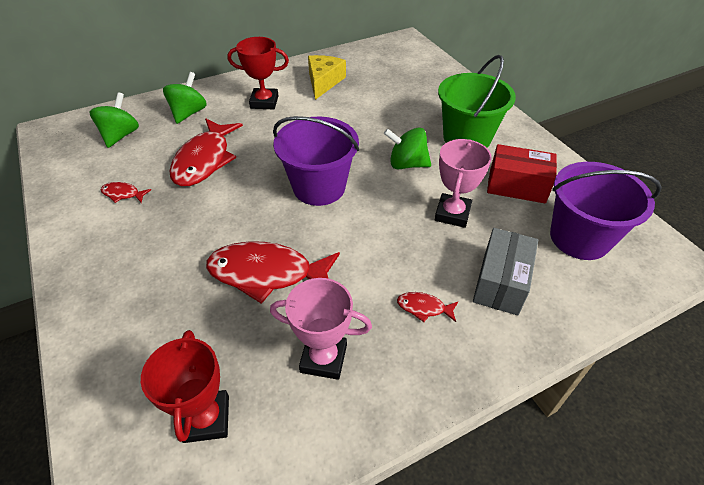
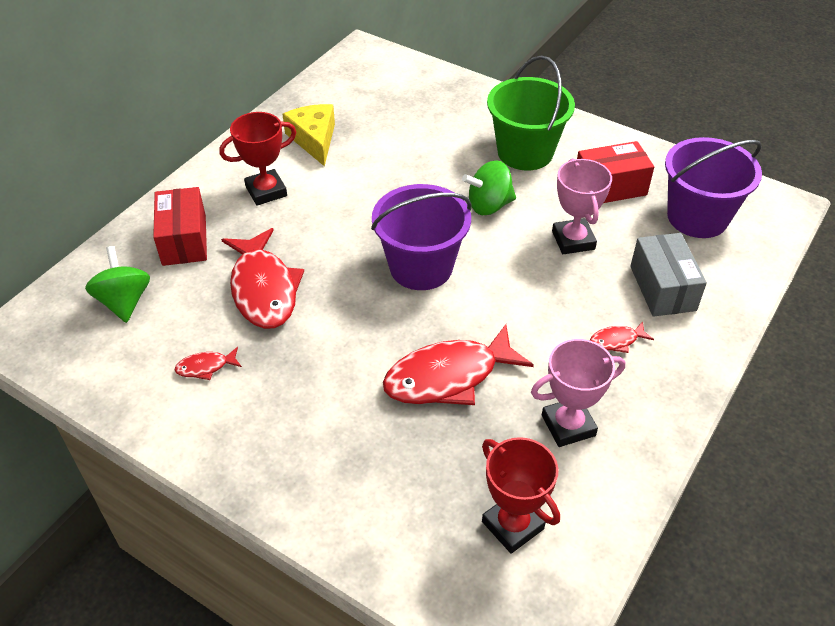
camera: 30 degrees left, 0 degrees up
green spinning top [163,72,207,124] -> red box [153,187,207,266]

